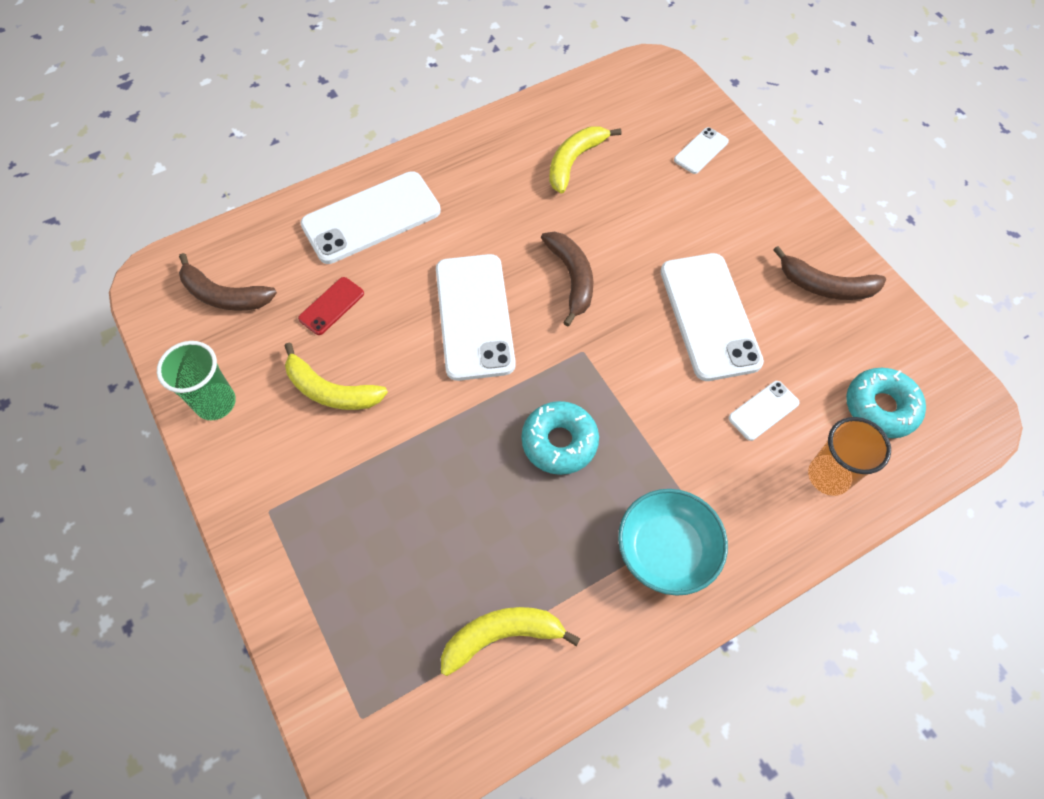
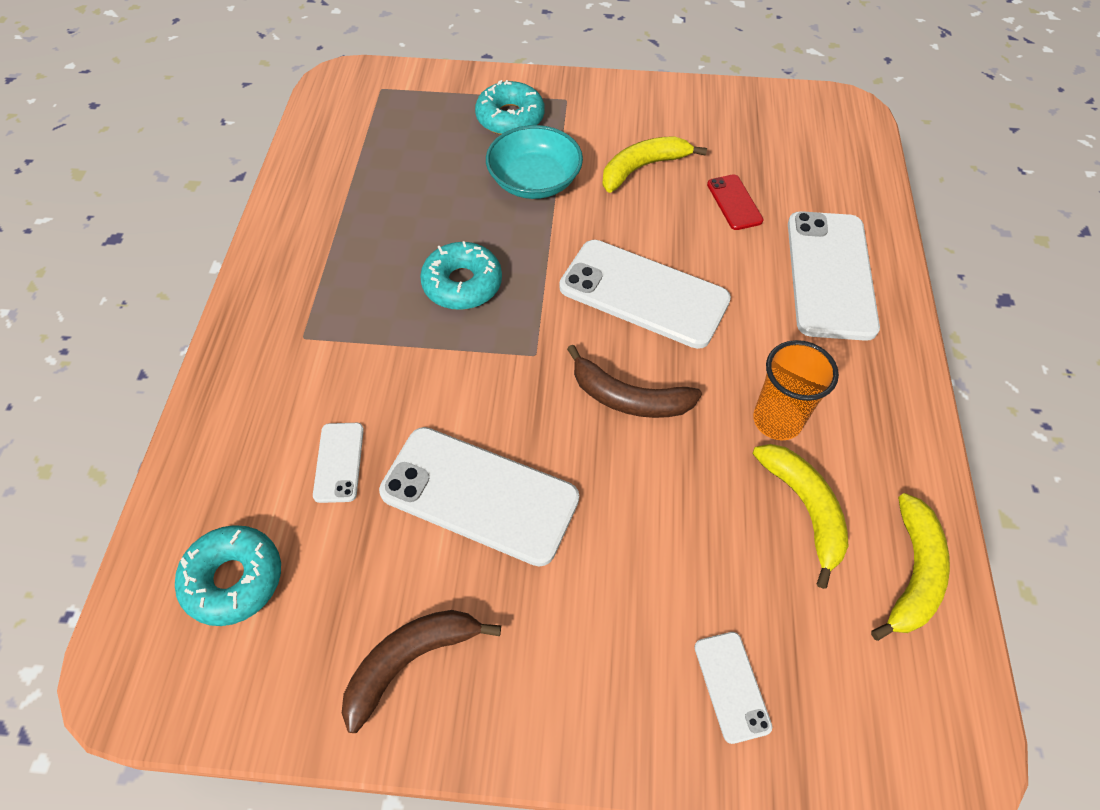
camera: 125 degrees right, 5 degrees down
green cup [157,341,236,420] -> none
brown banana [179,253,277,311] -> none
yellow banana [441,607,580,676] -> yellow banana moved to [871,493,950,641]
turquoise bowl [618,489,728,596] -> turquoise bowl moved to [486,125,583,199]
orange cup [808,417,891,496] -> orange cup moved to [753,340,839,441]
none -> turquoise donut [475,80,544,135]

